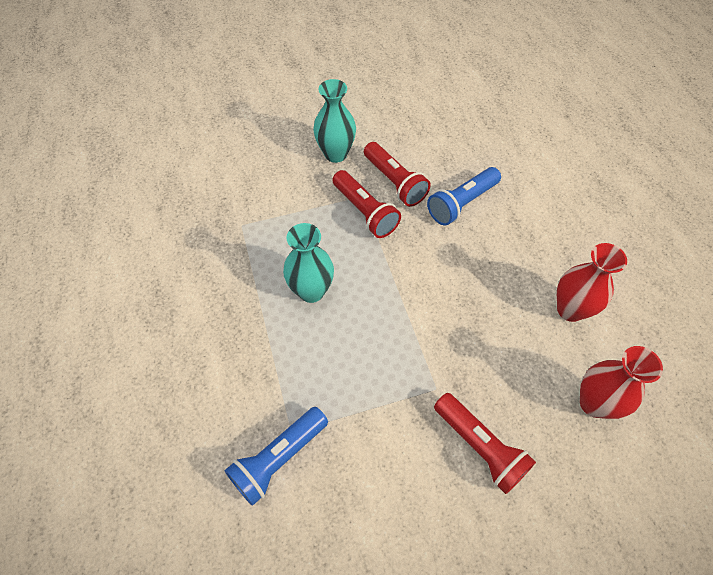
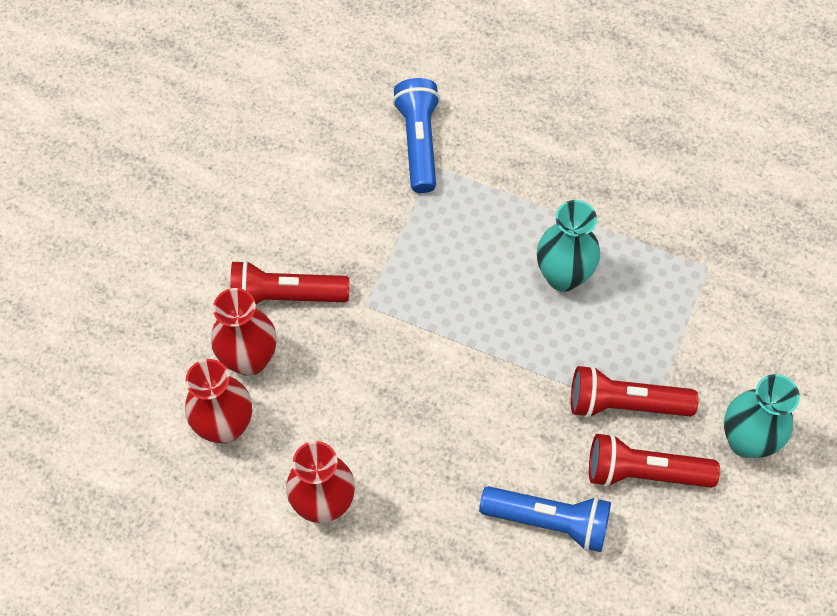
camera: 130 degrees right, 5 degrees up
blue flashlight [427,167,501,226] -> blue flashlight turned 105 degrees clockwise [479,486,611,552]
none -> red vase [211,288,276,376]

